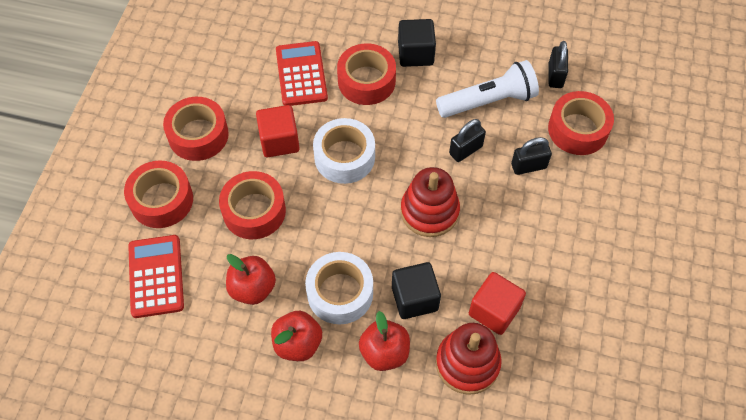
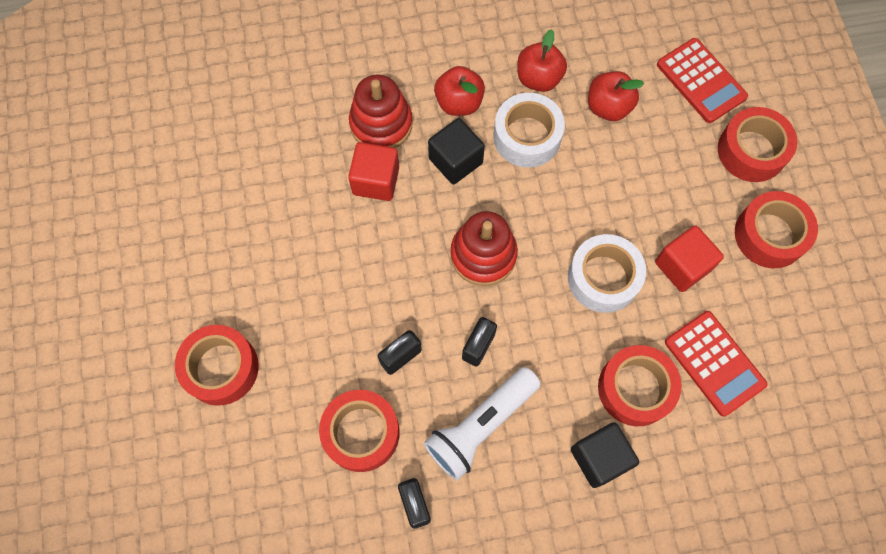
camera: 155 degrees right, 10 degrees up
red tape [219,171,286,239] -> red tape moved to [175,325,259,406]

